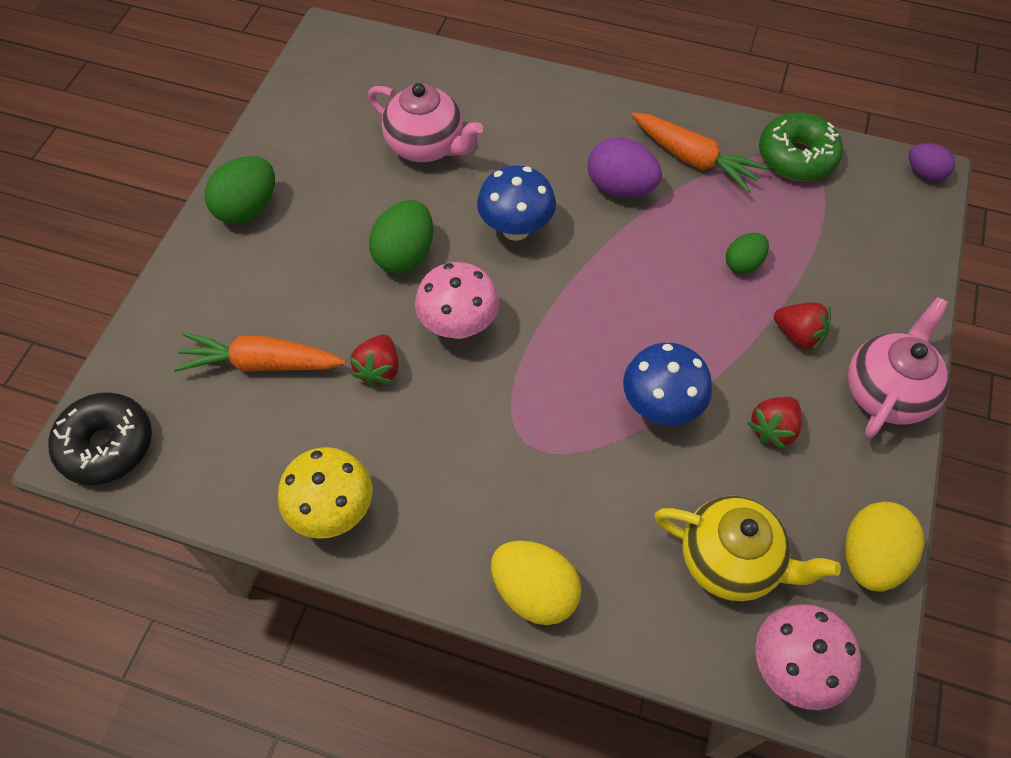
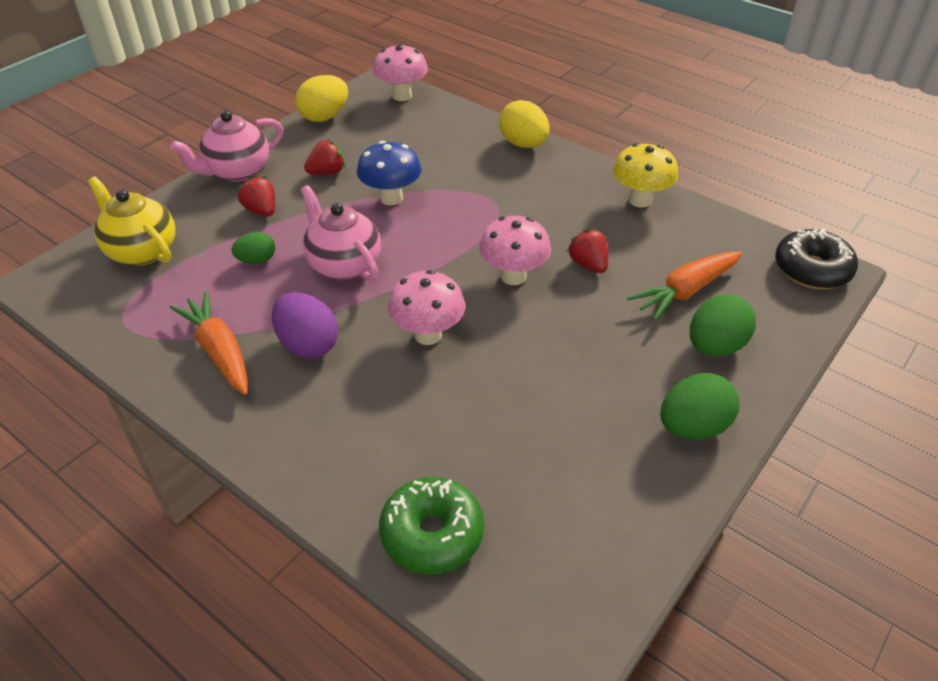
camera: 160 degrees left, 15 degrees down
orange carrot [174,332,346,372] -> orange carrot turned 120 degrees clockwise [627,252,743,321]
red strawberry [350,334,399,388] -> red strawberry turned 60 degrees counterclockwise [567,228,608,273]
pink teapot [368,83,483,162] -> pink teapot moved to [301,185,381,281]
green egg [369,200,433,274] -> green egg moved to [690,294,756,357]
blue mushroom [477,165,556,241] -> pink mushroom [388,270,465,345]
yellow teapot [654,496,841,601] -> yellow teapot moved to [88,176,175,265]
green donut [759,112,843,181] -> green donut moved to [379,477,484,575]
purple egg [909,143,955,181] -> none

